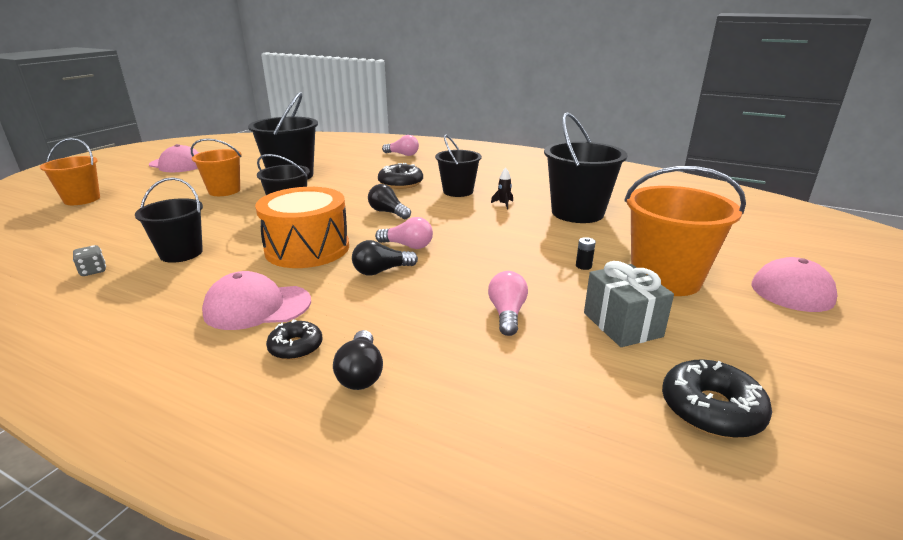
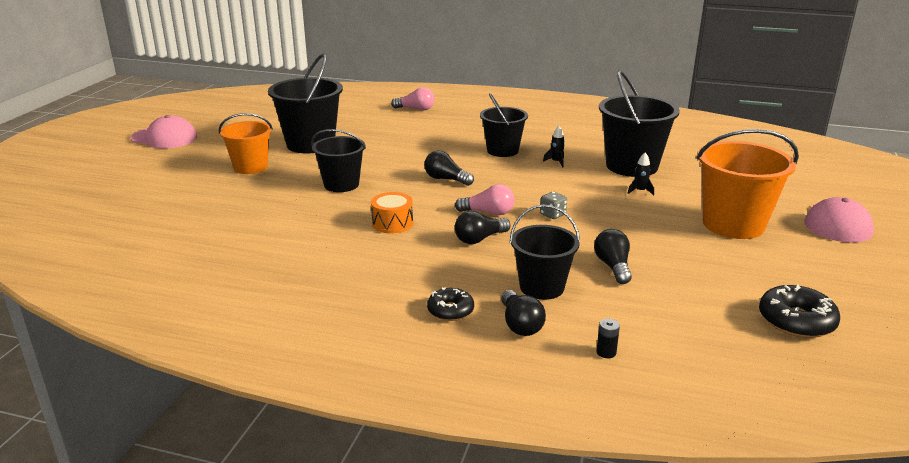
camera: 10 degrees left, 0 degrees up
orange bucket [40,138,100,205] -> none
grey dice [73,245,106,276] -> grey dice moved to [540,192,567,219]
black bucket [135,177,203,263] -> black bucket moved to [510,204,580,300]
pink cap [202,271,311,330] -> none
orange drum [255,187,349,268] -> orange drum [371,192,413,233], size x0.50
black donut [378,163,423,189] -> none
pink light bulb [488,271,528,336] -> black light bulb [594,229,632,284]
black battery [576,237,596,270] -> black battery moved to [596,319,620,358]
grey gift [584,261,674,347] -> none
none -> black rocket [627,152,654,195]

